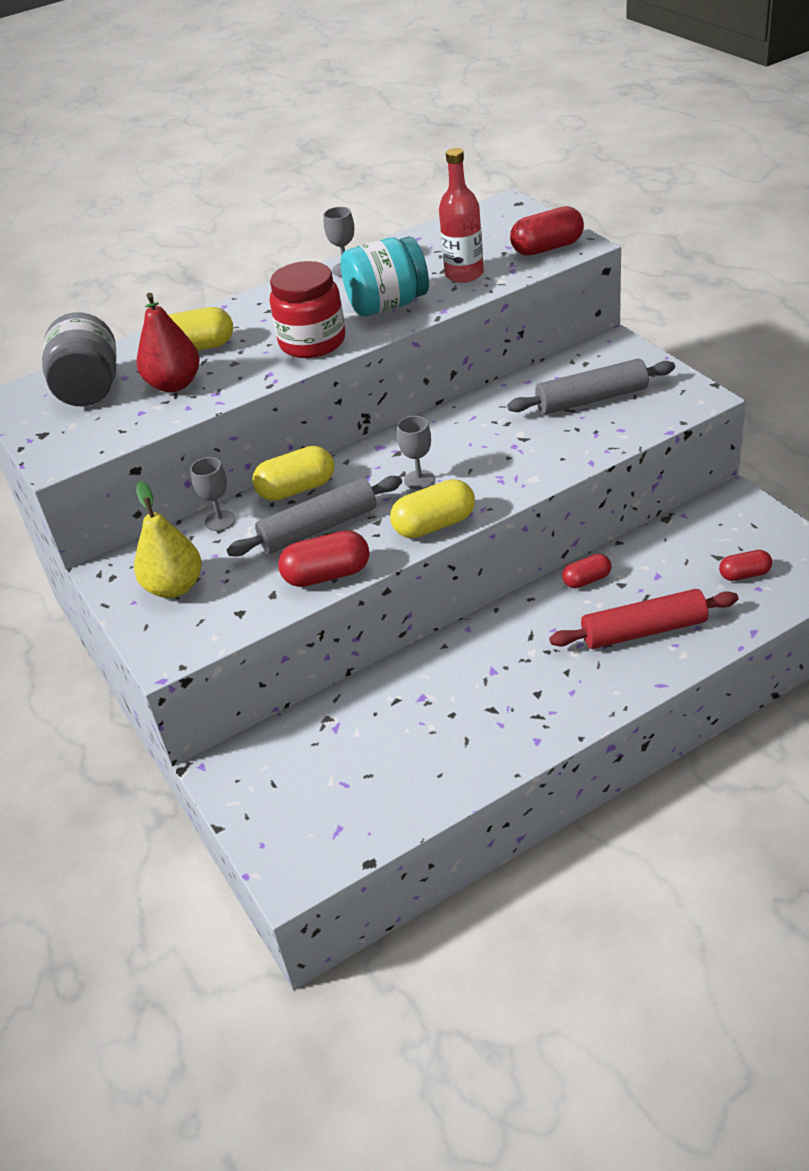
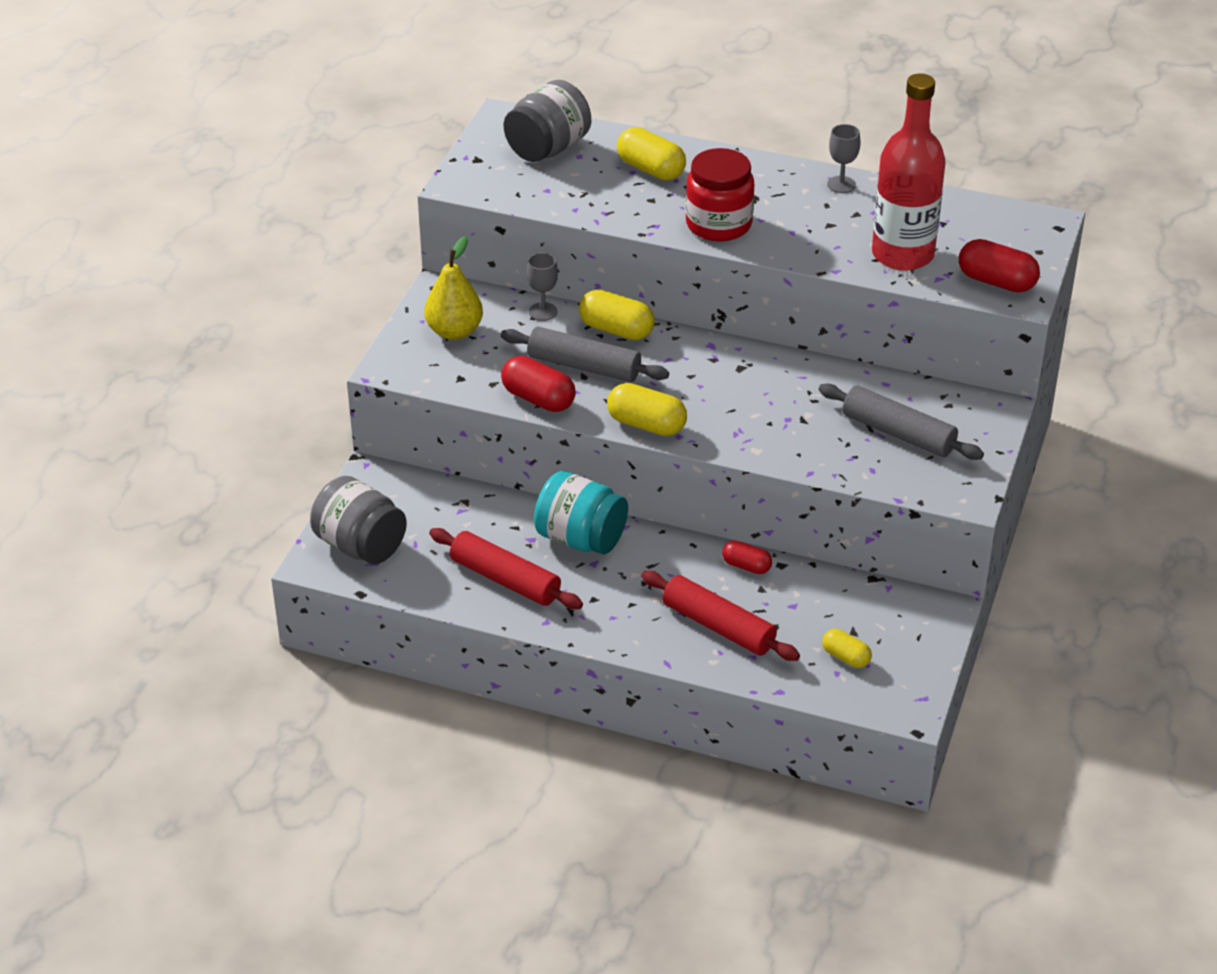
camera: 45 degrees right, 0 degrees up
red pear [137,293,200,392] -> none
turquoise jar [341,236,429,316] -> turquoise jar moved to [534,471,628,555]
grey goblet [397,416,435,489] -> none
red bottle [439,148,484,283] -> red bottle [872,73,946,271], size x1.52
red capsule [719,550,772,581] -> yellow capsule [822,629,872,668]
none -> grey jar [310,476,407,564]
none -> red rolling pin [429,528,583,609]

